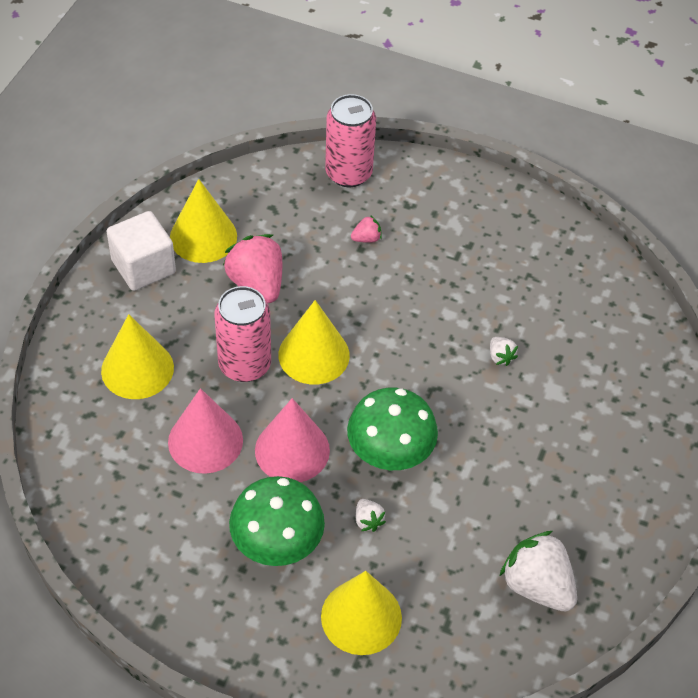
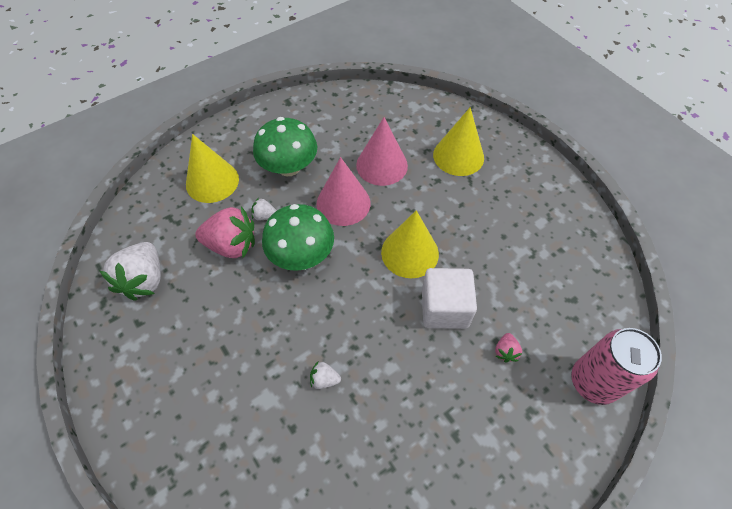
camera: 125 degrees right, 5 degrees up
white cube [106,211,176,291] -> white cube moved to [422,268,477,329]
yellow cone [170,179,237,263] -> none
pink can [214,286,271,382] -> none
pink strawberry [223,234,282,303] -> pink strawberry moved to [195,206,255,258]
white strawberry [499,531,577,612] -> white strawberry turned 105 degrees clockwise [100,242,161,301]

